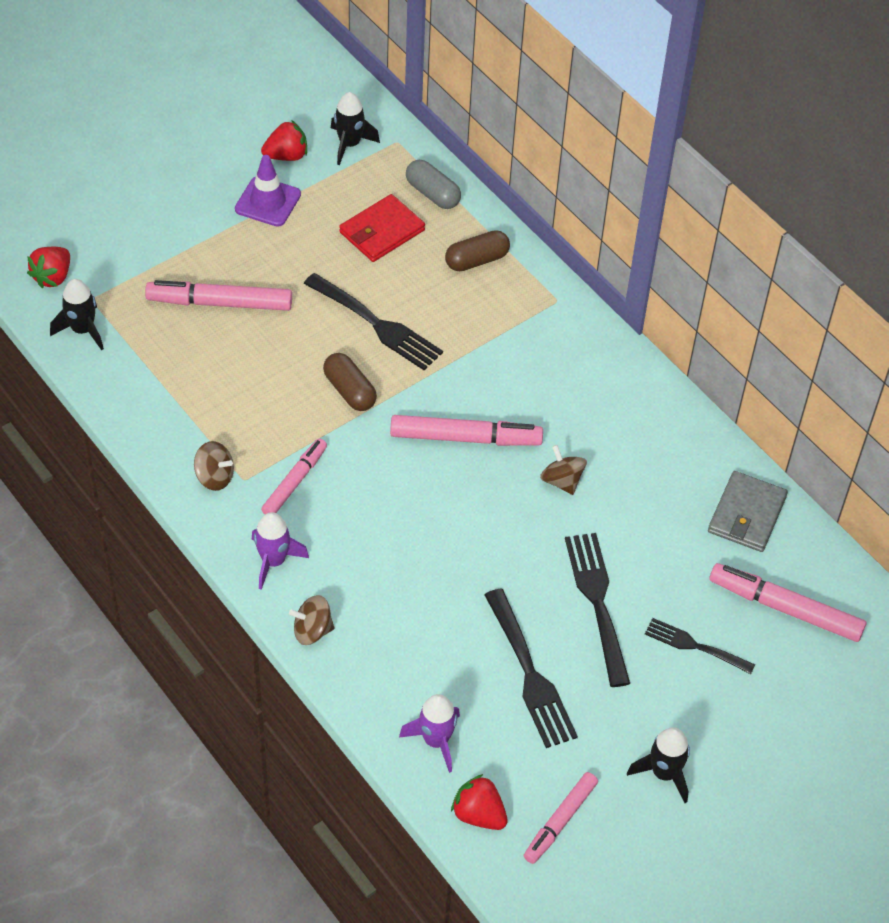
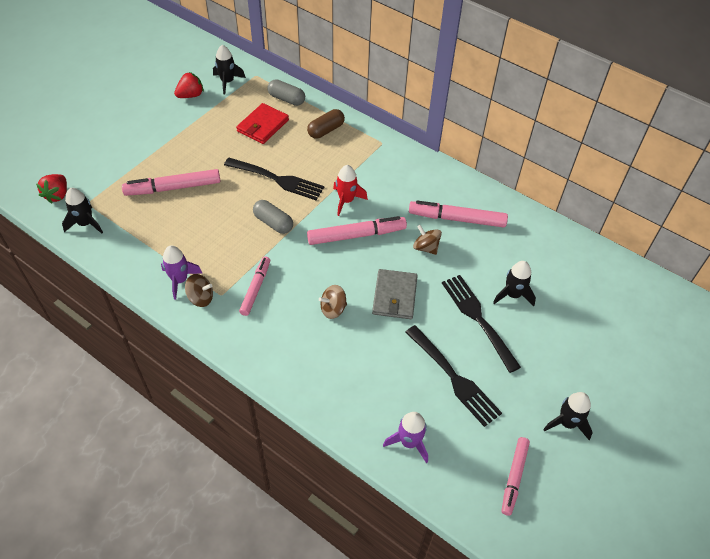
camera: 15 degrees left, 0 degrees up
purple traffic cone [235,155,301,227] -> none
purple rocket [252,512,309,590] -> purple rocket moved to [161,245,202,300]
brown spinning top [289,595,335,645] -> brown spinning top moved to [319,285,347,319]
brown capsule [323,353,377,411] -> grey capsule [253,200,293,234]
red strawberry [451,774,508,830] -> none
black fork [645,618,755,674] -> none
grey wallet [708,471,788,552] -> grey wallet moved to [372,269,418,319]
pink marker [709,563,866,642] -> pink marker moved to [409,200,508,228]
none -> red rocket [333,165,368,216]
none -> black rocket [493,261,536,306]

